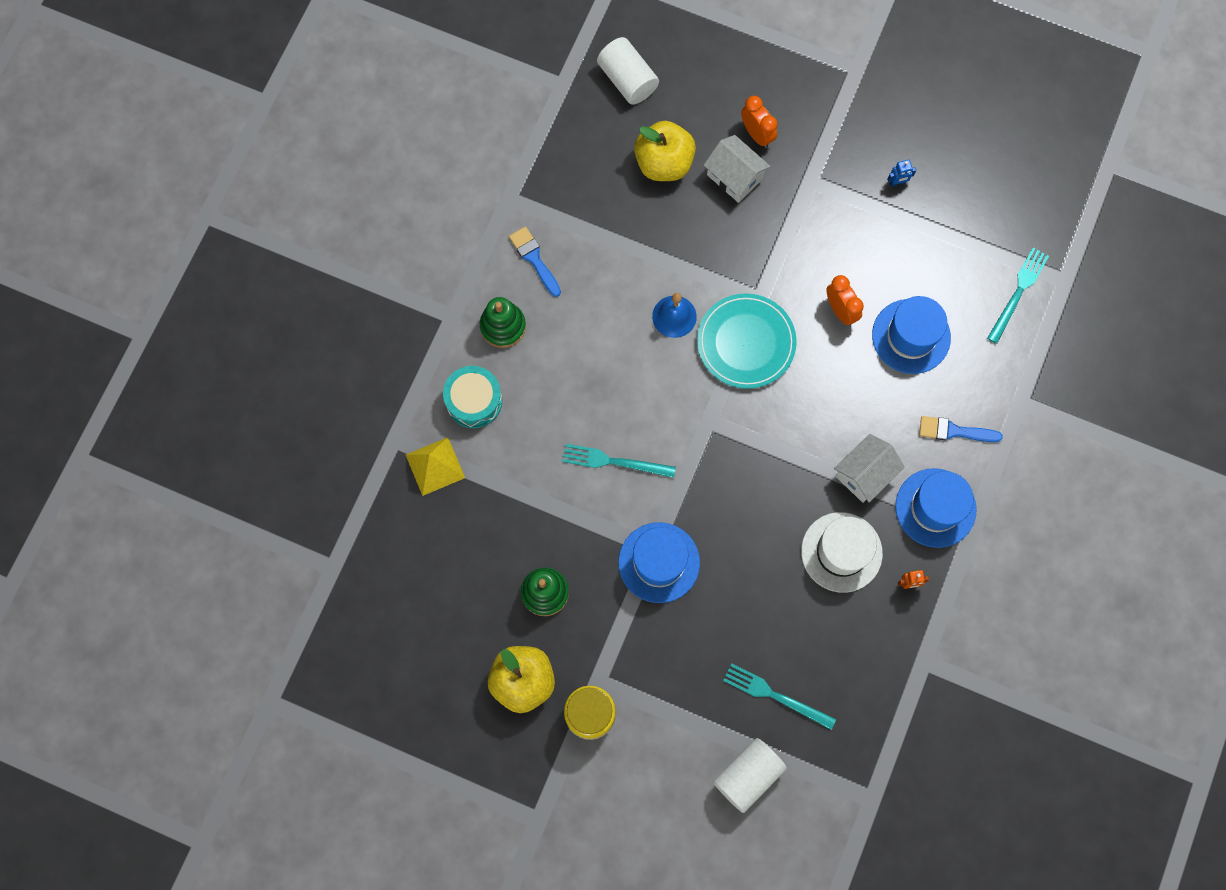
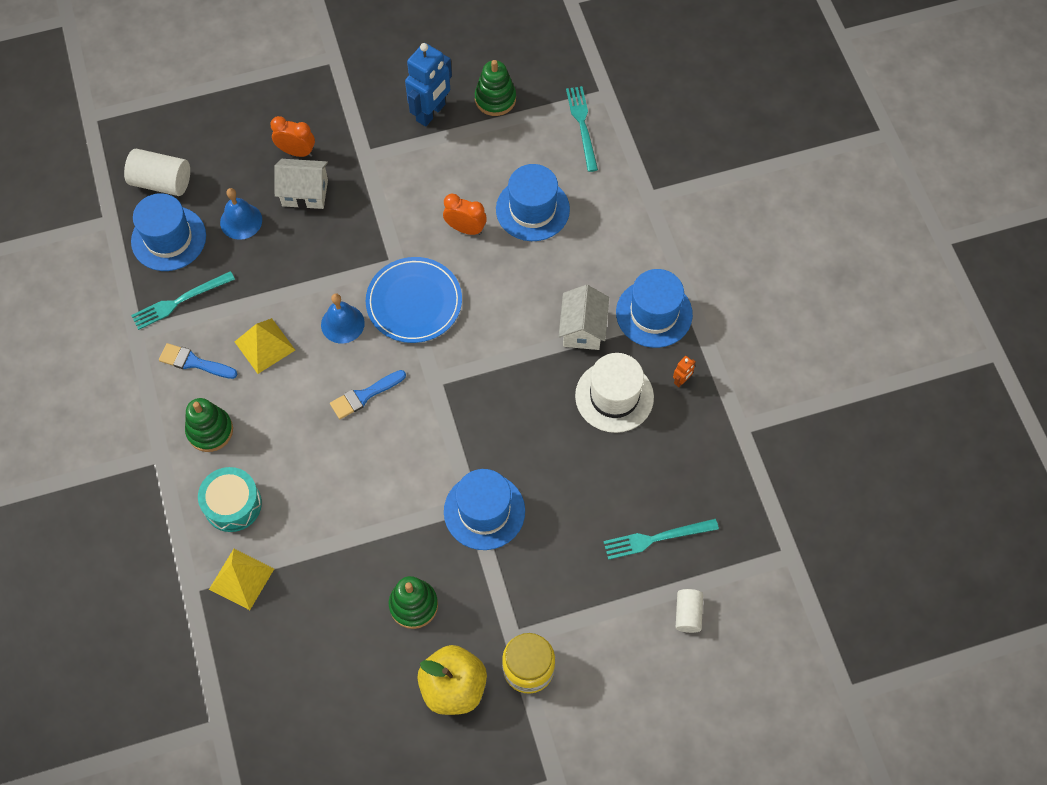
camera: 40 degrees left, 10 degrees down
turquoise fork [562,444,676,478] -> turquoise fork moved to [131,271,235,330]
yellow apple [634,121,696,181] -> blue bell [220,188,262,240]
turquoise plate [697,293,797,389] -> blue plate [366,257,462,343]
white cylinder [713,738,787,813] -> white cylinder [676,589,703,633], size x0.61
blue robot [887,160,916,187] -> blue robot [405,43,452,127], size x2.36
blue brush [919,416,1003,442] -> blue brush moved to [330,370,406,419]
none -> blue hat [131,193,206,271]
none -> yellow pyramid [235,318,295,374]
none -> green stacking toy [475,60,516,116]

